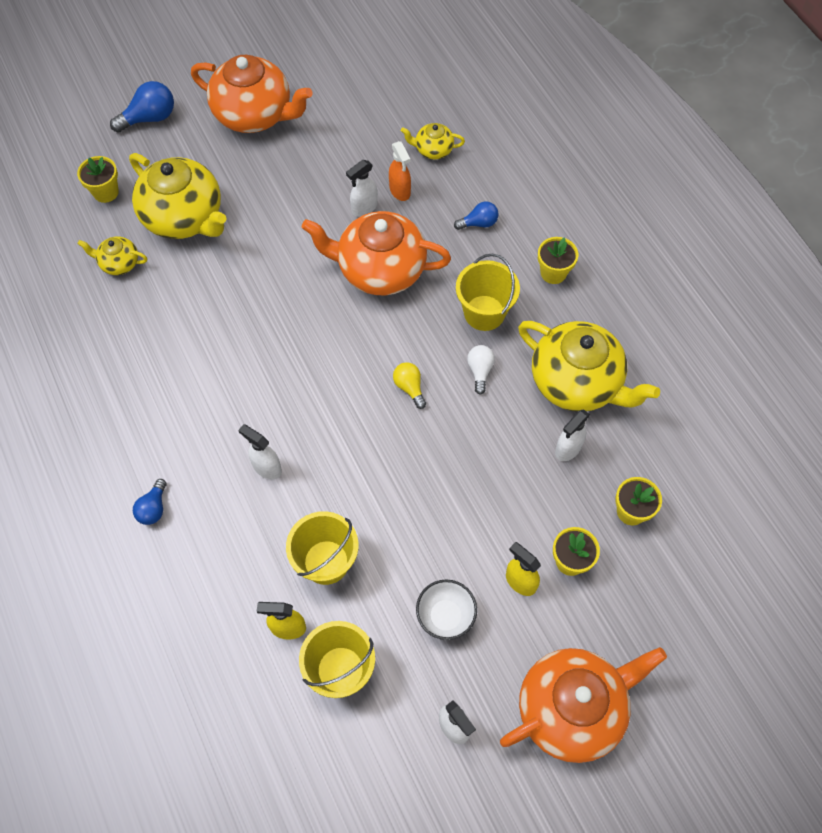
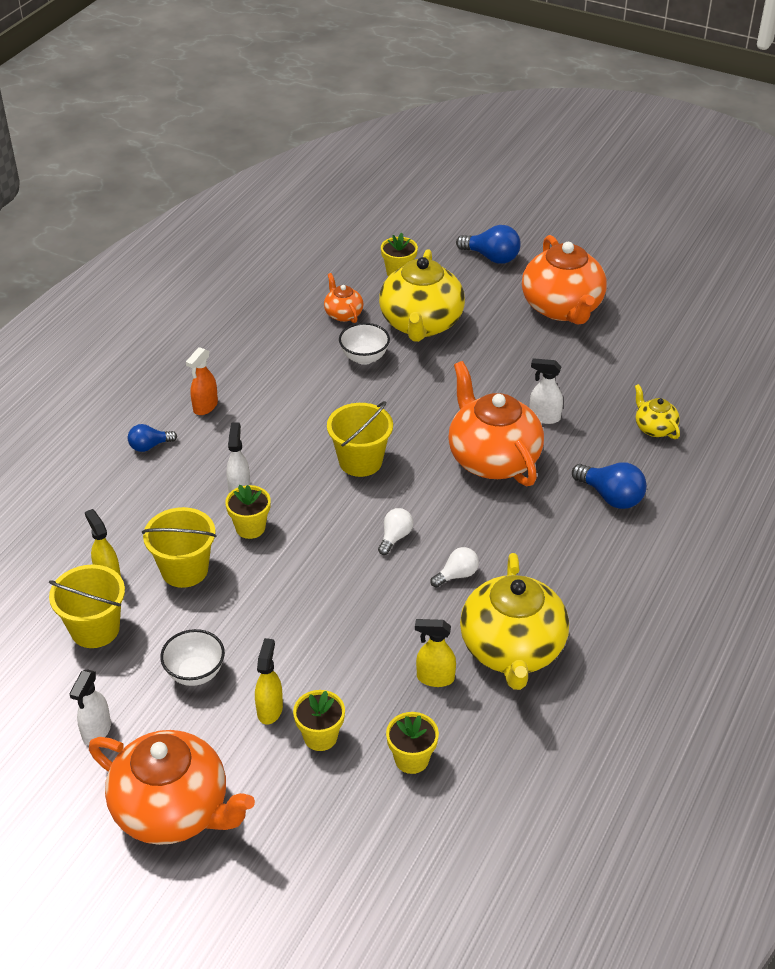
camera: 55 degrees right, 20 degrees down
yellow teapot [77,236,147,275] -> orange teapot [324,273,364,323]
orange spray bottle [389,141,411,201] -> orange spray bottle moved to [186,347,218,415]
yellow light bulb [393,362,426,409] -> white light bulb [378,508,413,555]
blue light bulb [454,201,499,230] -> blue light bulb [572,463,647,509], size x1.60
yellow bucket [456,254,520,331] -> yellow bucket moved to [327,401,393,477]
yellow flower pot [538,237,578,284] -> yellow flower pot moved to [225,485,271,539]
white spray bottle [555,410,590,461] -> yellow spray bottle [415,619,456,687]
none -> white bowl [339,323,390,365]

